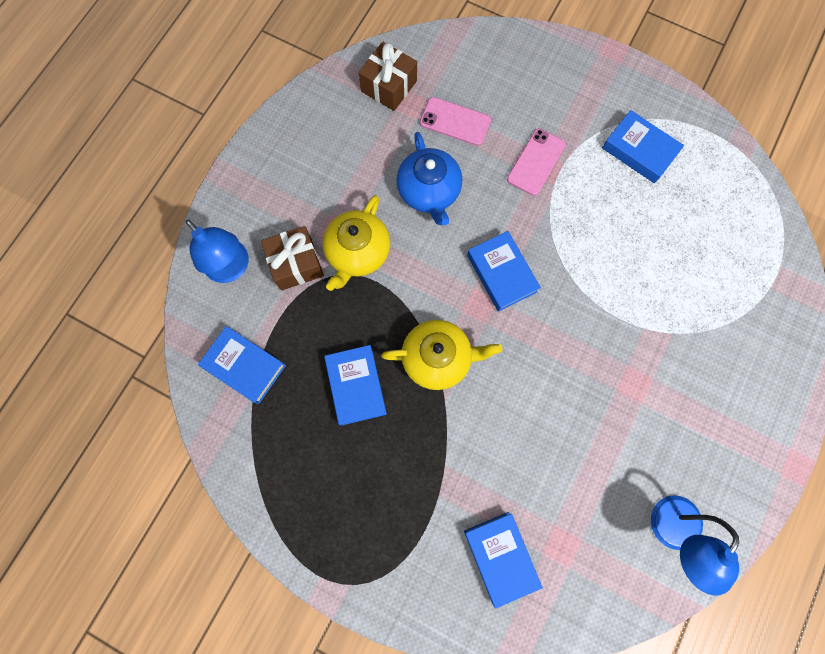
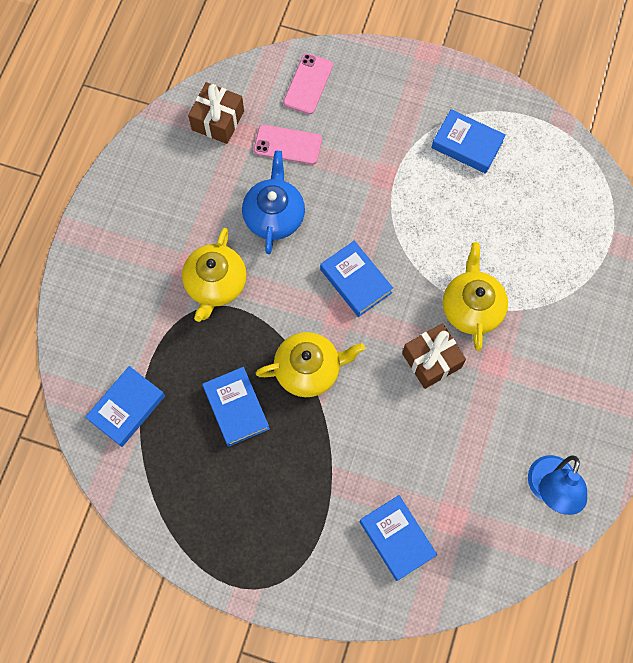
camera: 10 degrees left, 5 degrees down
blue lamp [185,220,249,283] -> none
blue book [198,326,286,404] -> blue book turned 75 degrees counterclockwise [85,366,165,447]
brown gift [261,226,324,291] -> brown gift moved to [402,323,466,389]
blue teapot [396,132,462,225] -> blue teapot turned 150 degrees counterclockwise [242,151,305,254]
pink phone [507,128,566,196] -> pink phone moved to [283,53,333,114]
none -> yellow teapot [443,242,508,351]

